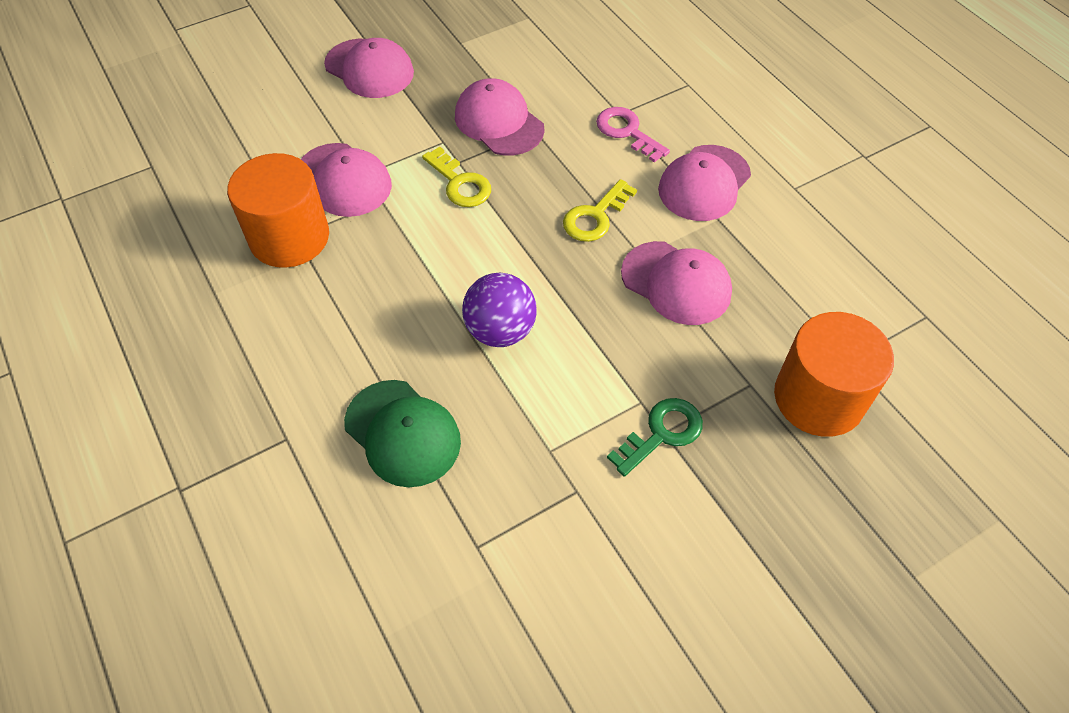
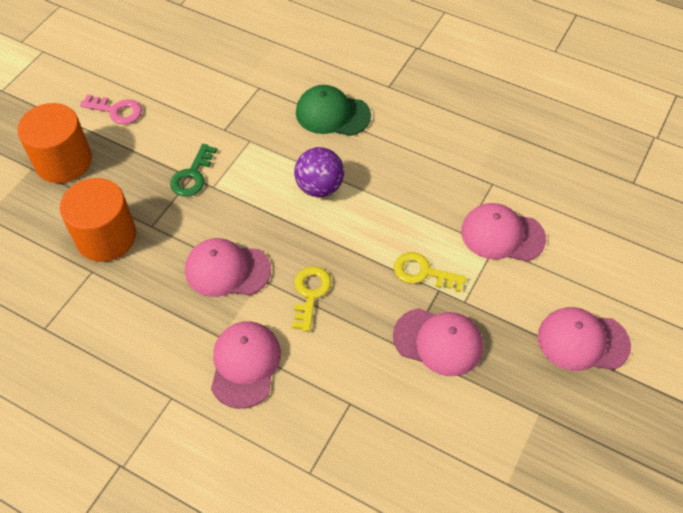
camera: 150 degrees right, 0 degrees up
orange cylinder [227,153,329,268] -> orange cylinder moved to [17,103,92,183]
pink key [596,107,670,163] -> pink key moved to [80,94,142,125]

